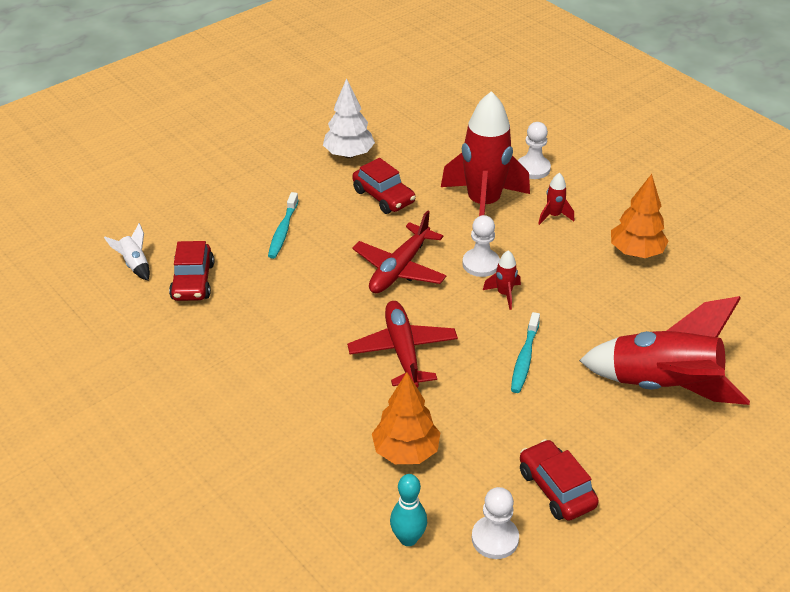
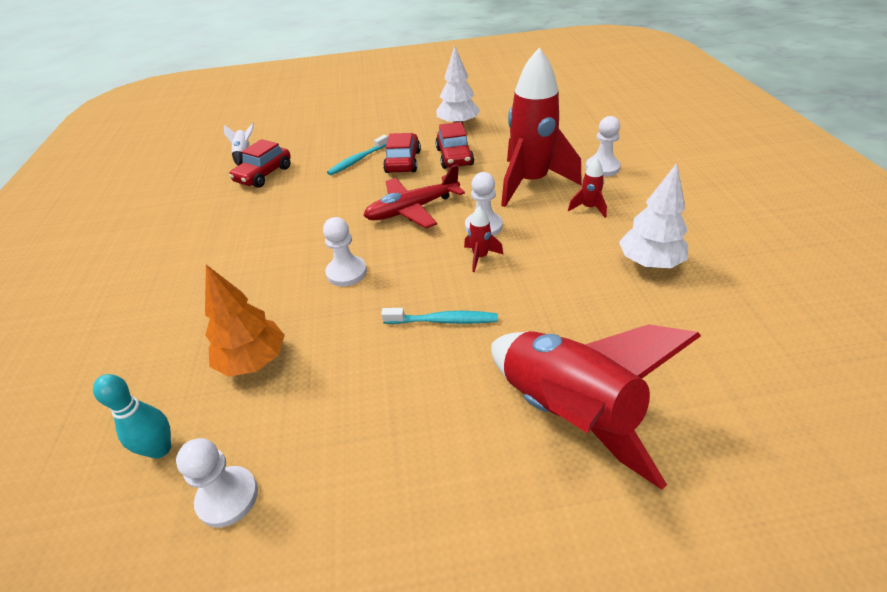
camera: 35 degrees right, 0 degrees up
red plane [347,301,458,388] -> white pawn [323,217,367,287]
turquoise toothbrush [511,312,540,393] -> turquoise toothbrush turned 135 degrees counterclockwise [381,308,498,324]
red car [520,439,599,521] -> red car moved to [383,133,421,173]
orange tree [611,174,669,258] -> white tree [619,163,688,268]

